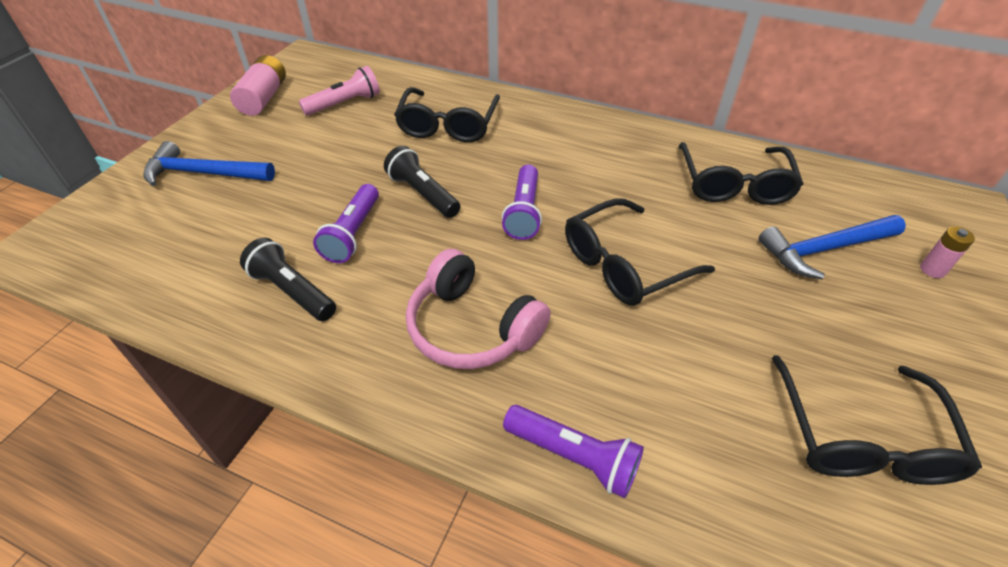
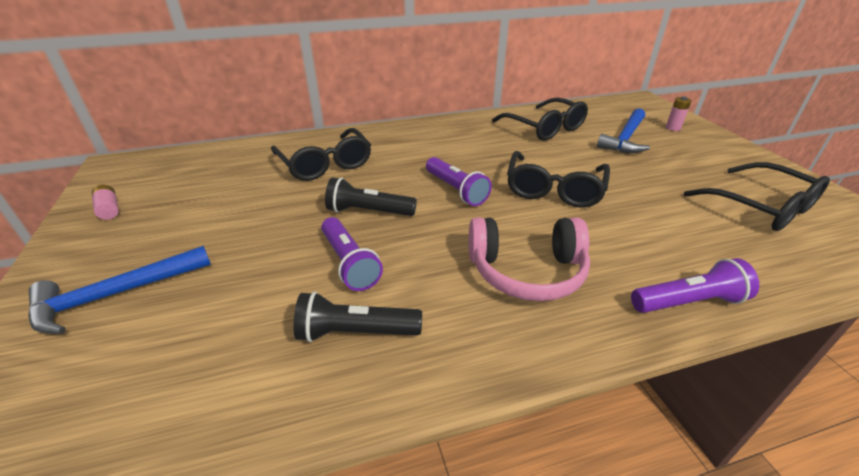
camera: 40 degrees left, 10 degrees down
pink battery [230,55,286,116] -> pink battery [92,185,119,220], size x0.55
pink flashlight [299,66,380,116] -> none

